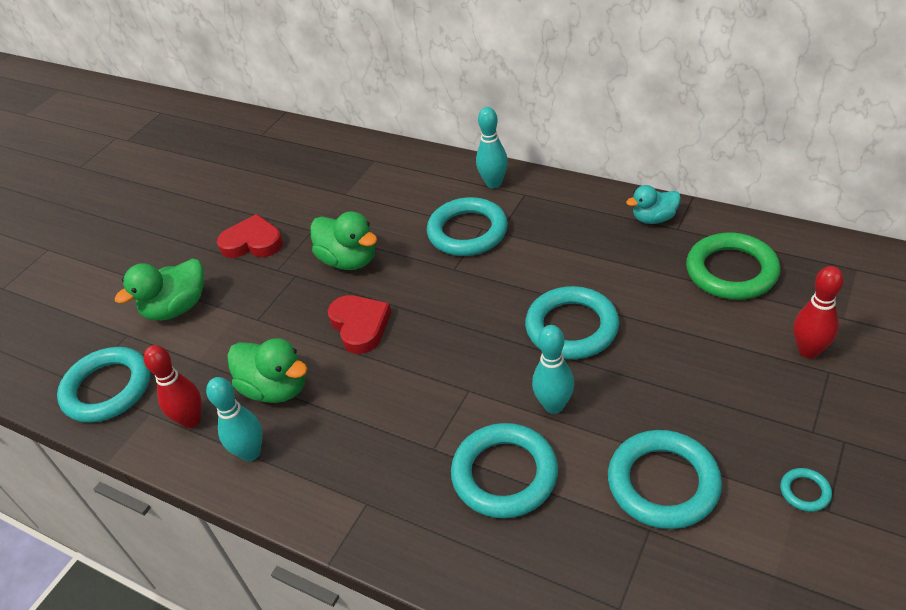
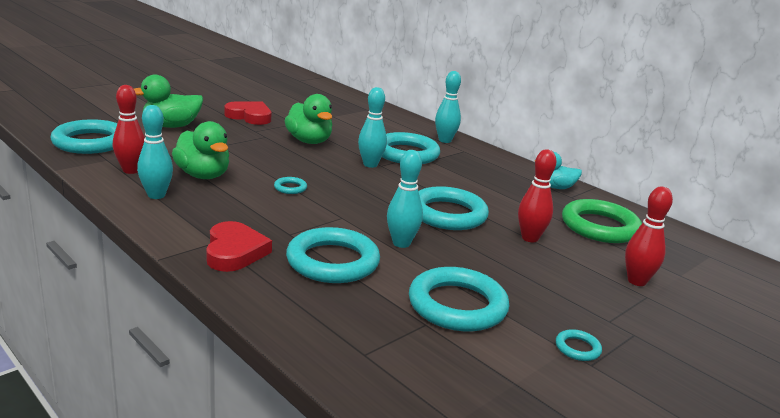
camera: 10 degrees right, 20 degrees down
red heart [328,295,392,354] -> red heart moved to [206,221,272,272]
none -> turquoise ring [274,177,307,194]
none -> turquoise bowling pin [358,87,387,168]
none -> red bowling pin [518,149,556,242]

